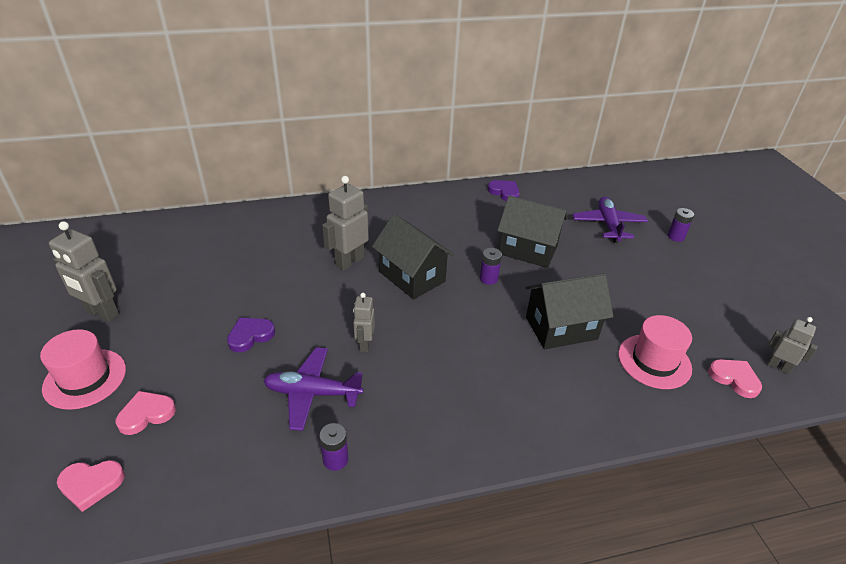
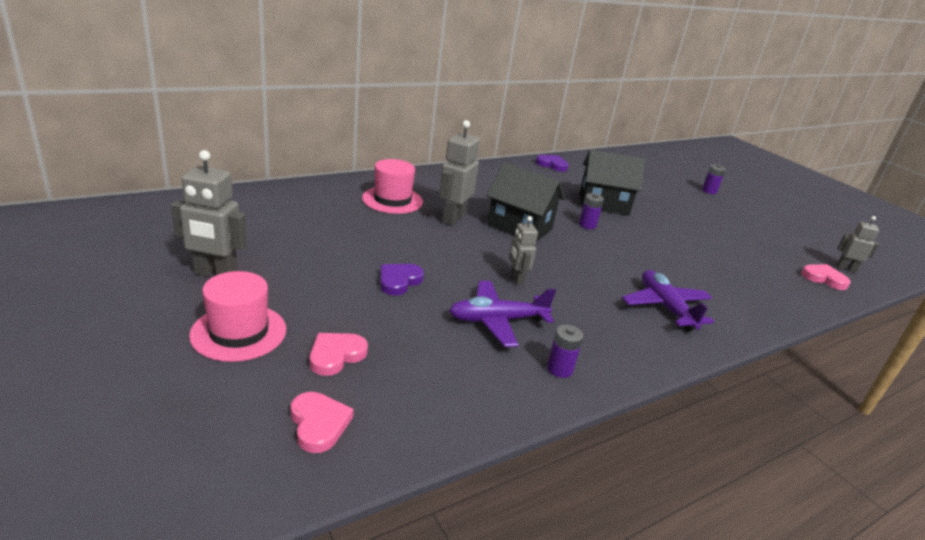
camera: 20 degrees left, 10 degrees down
pink heart [57,460,125,512] -> pink heart turned 90 degrees counterclockwise [291,392,354,453]
black house [525,273,613,349] -> none
purple plane [572,197,648,243] -> purple plane moved to [622,270,714,332]
pink hat [618,315,692,389] -> pink hat moved to [362,159,423,214]

